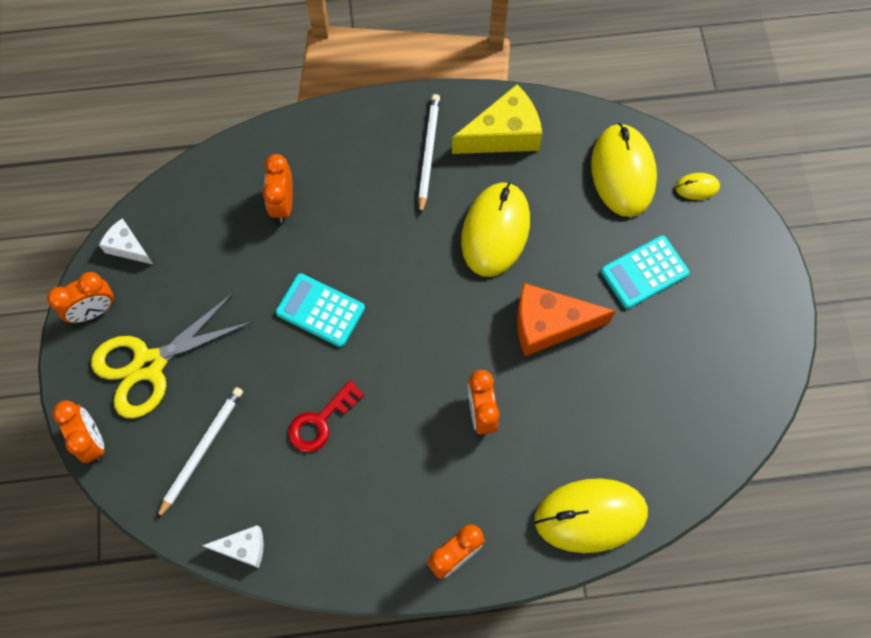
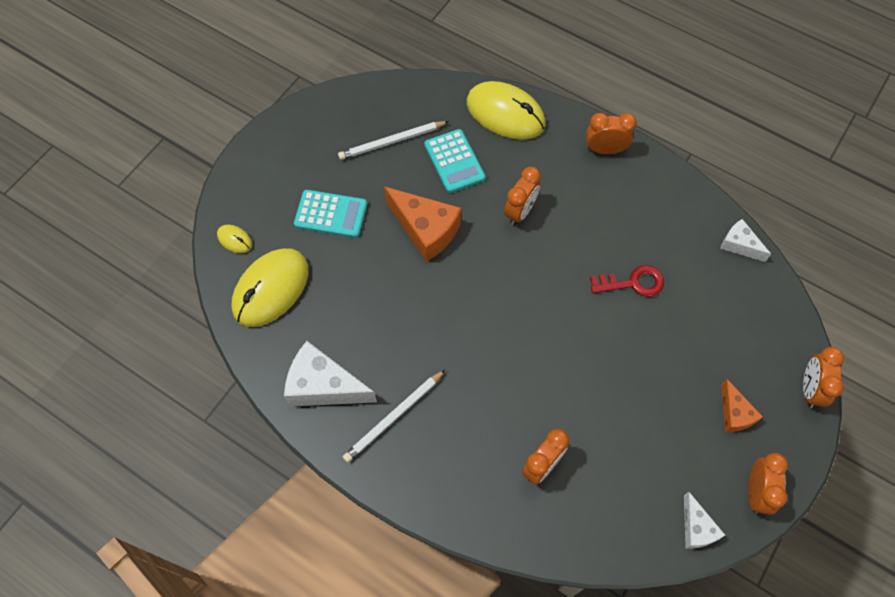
camera: 140 degrees left, 5 degrees down
orange clock [47,272,114,323] -> orange clock turned 90 degrees clockwise [748,453,788,515]
yellow scissors [91,292,252,419] -> orange cheese [721,379,763,432]
white pencil [157,387,243,519] -> white pencil moved to [338,121,449,160]
turquoise calculator [276,273,365,347] -> turquoise calculator moved to [424,129,485,193]
yellow cheese [452,84,542,154] -> white cheese [284,341,377,406]
yellow mouse [461,182,530,277] -> none

